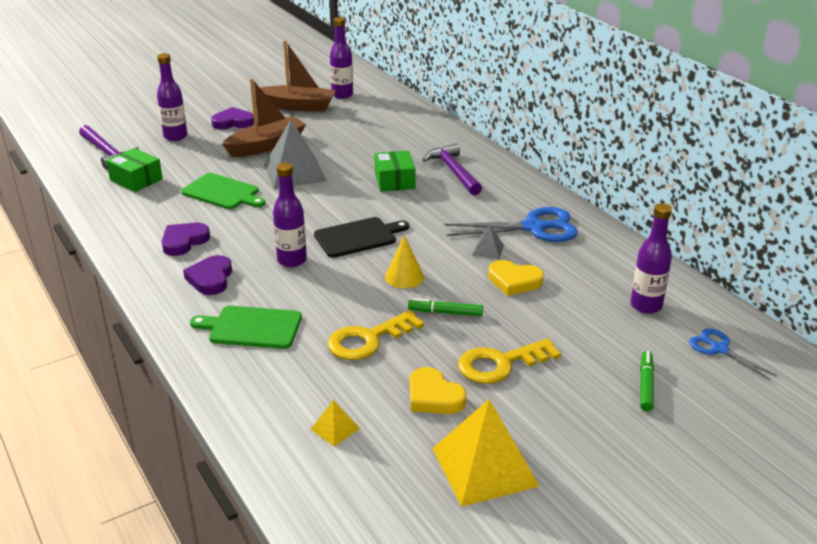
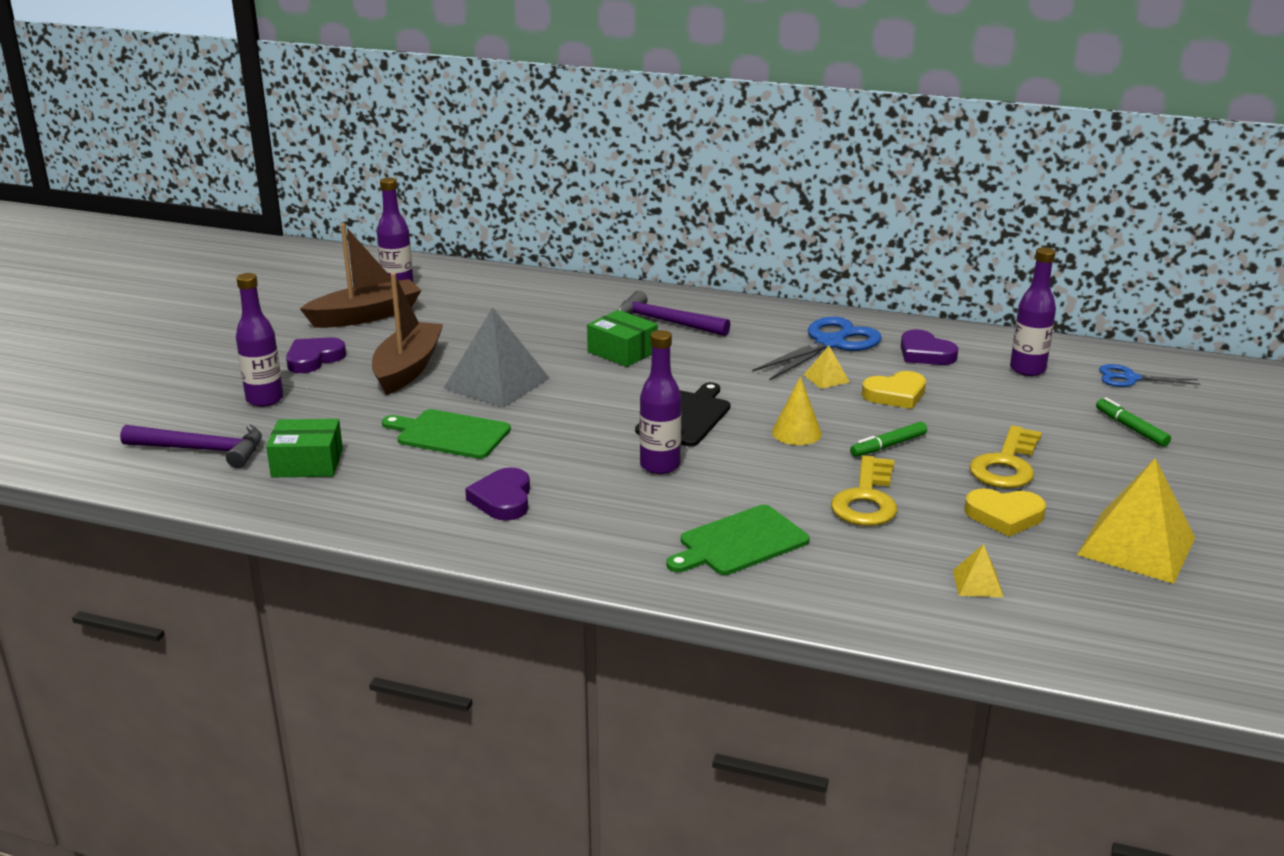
camera: 40 degrees left, 5 degrees down
green cutting board [181,173,265,209] -> green cutting board turned 150 degrees counterclockwise [382,409,511,459]
purple heart [183,255,232,295] -> purple heart moved to [901,329,959,365]
grey pyramid [472,225,504,259] -> yellow pyramid [804,346,850,389]

